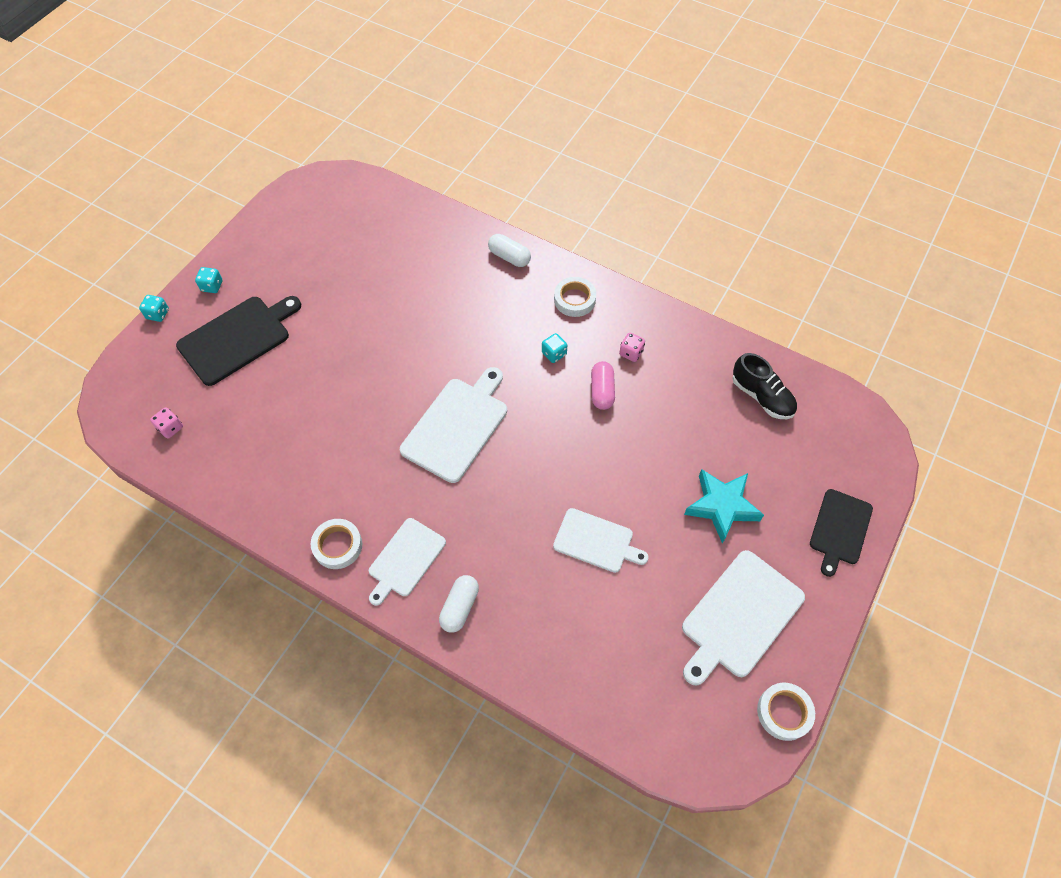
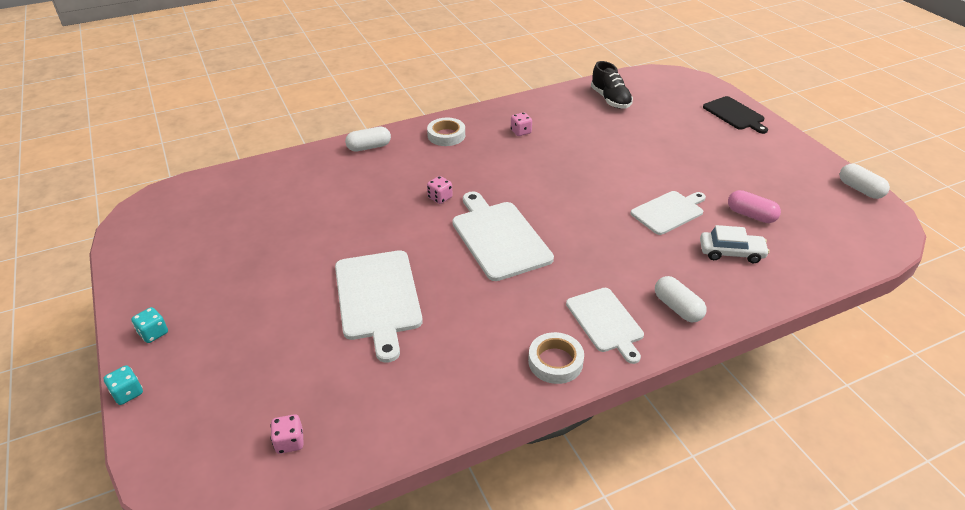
camera: 55 degrees left, 20 degrees down
black cutting board [176,296,301,386] -> none
turquoise dice [542,333,567,363] -> none
pink capsule [591,361,615,410] -> pink capsule moved to [728,190,781,223]
white cutting board [682,550,805,686] -> white cutting board moved to [335,250,423,363]
turquoise star [684,469,764,544] -> none
black shoe [732,353,797,419] -> black shoe turned 75 degrees clockwise [591,61,633,108]
white tape [757,683,815,741] -> white capsule [840,164,890,199]
none -> pink dice [427,176,453,204]
none -> white car [700,225,770,263]

